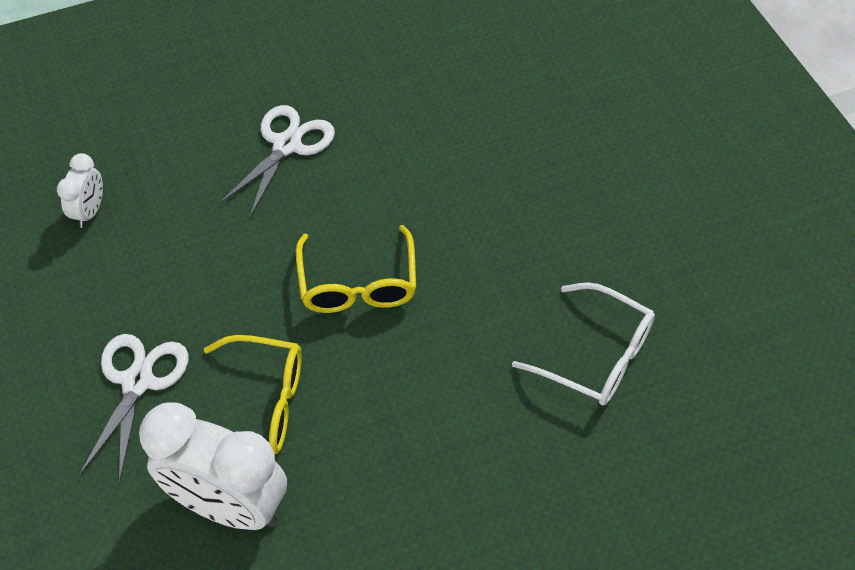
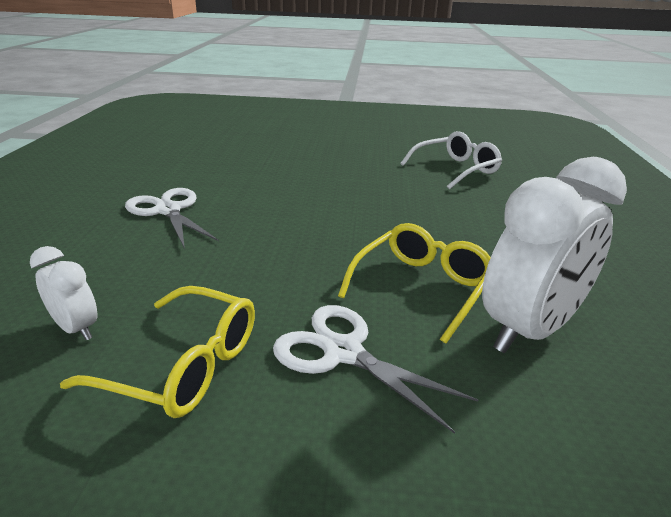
camera: 65 degrees left, 25 degrees down
yellow glasses [296,225,416,313] -> yellow glasses moved to [60,286,255,418]

